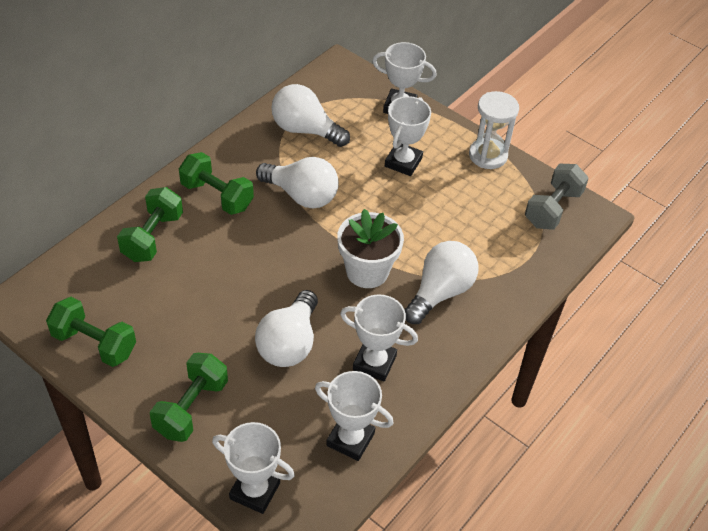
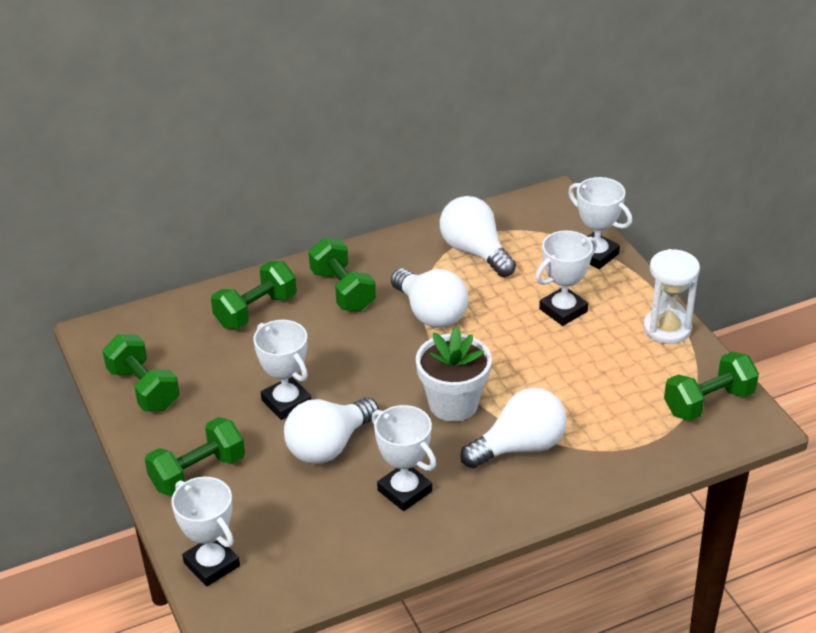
camera: 30 degrees right, 10 degrees down
white trophy [315,371,394,461] -> white trophy moved to [254,320,312,420]
grey dumbbell [525,164,589,230] -> green dumbbell [664,352,759,421]

